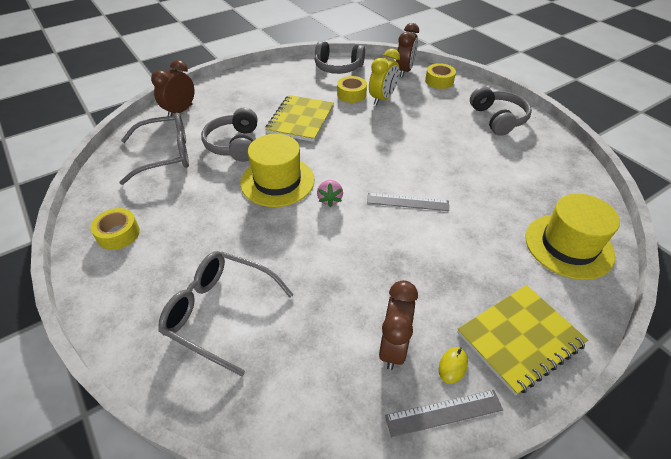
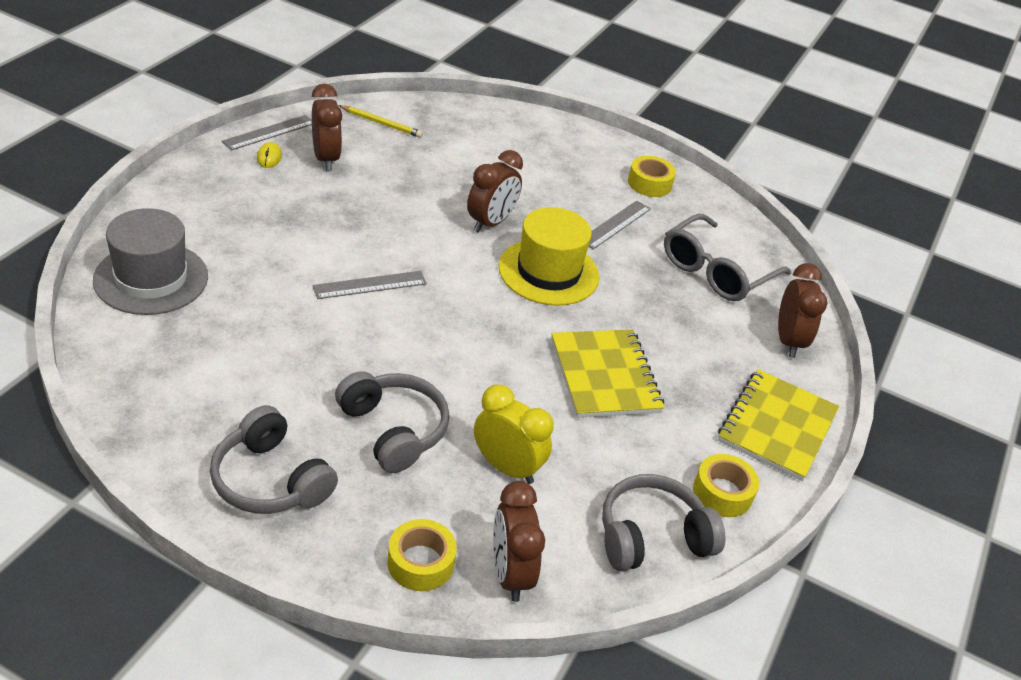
camera: 145 degrees right, 5 degrees down
grey glasses [158,251,294,376] -> none
grey headphones [201,108,257,162] -> grey headphones moved to [335,371,450,473]
pink strawberry [317,180,343,207] -> none
yellow tape [337,76,367,103] -> yellow tape moved to [693,454,759,517]
yellow clock [369,49,400,105] -> yellow clock turned 120 degrees clockwise [474,384,554,484]
yellow notebook [457,285,588,396] -> yellow notebook moved to [718,369,839,481]
yellow hat [526,193,620,280] -> grey hat [93,208,208,315]
none -> yellow pencil [338,105,423,138]
none -> brown clock [467,150,523,232]
none -> grey ruler [589,201,651,249]

